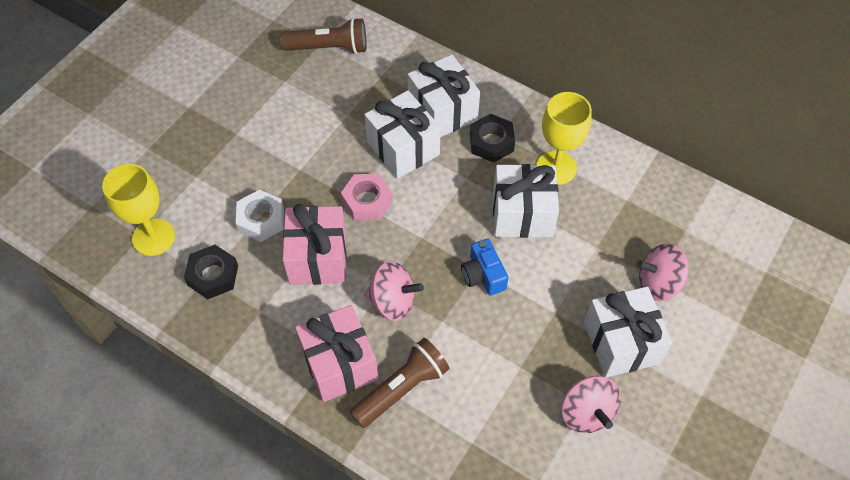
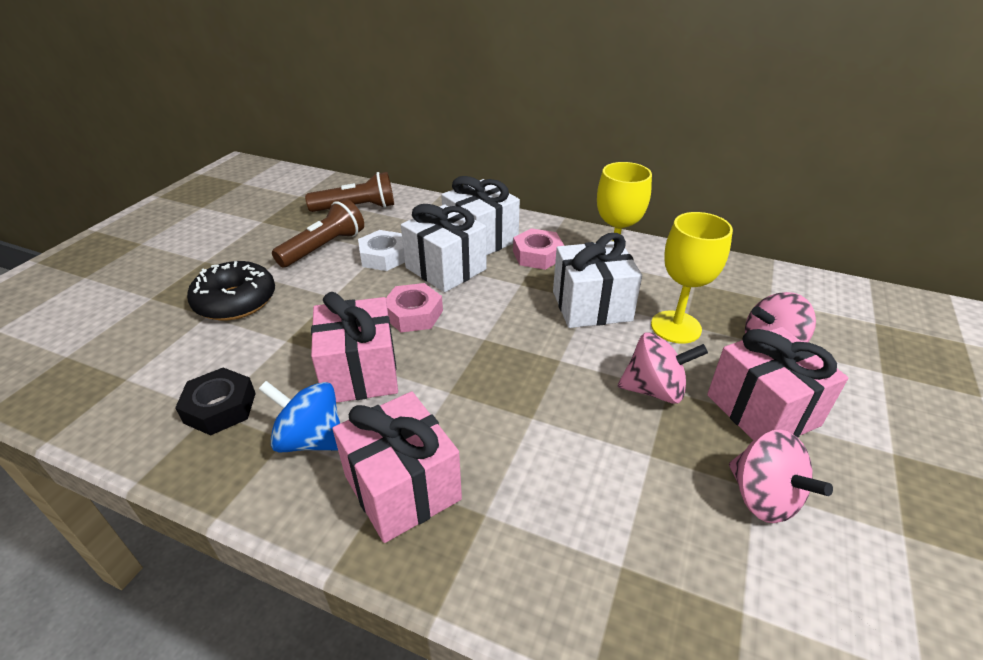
camera: 10 degrees left, 20 degrees down
yellow goblet [102,164,175,256] -> yellow goblet moved to [651,212,733,344]
white nut [236,190,284,242] -> white nut moved to [358,230,405,271]
brown flashlight [350,338,449,428] -> brown flashlight moved to [272,199,364,268]
pink spinning top [364,261,424,321] -> pink spinning top moved to [618,333,708,404]
blue camera [461,239,508,295] -> none
black nut [470,114,515,163] -> pink nut [513,228,564,270]
white gift [584,287,672,378] -> pink gift [707,327,848,440]
none -> black donut [187,261,275,320]
none -> blue spinning top [259,381,340,452]

